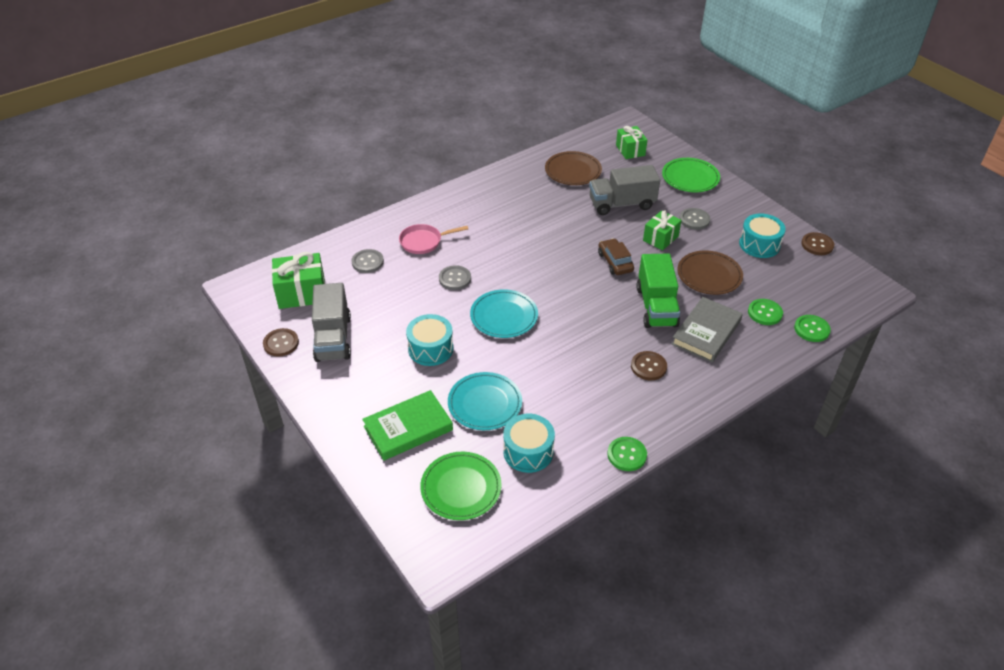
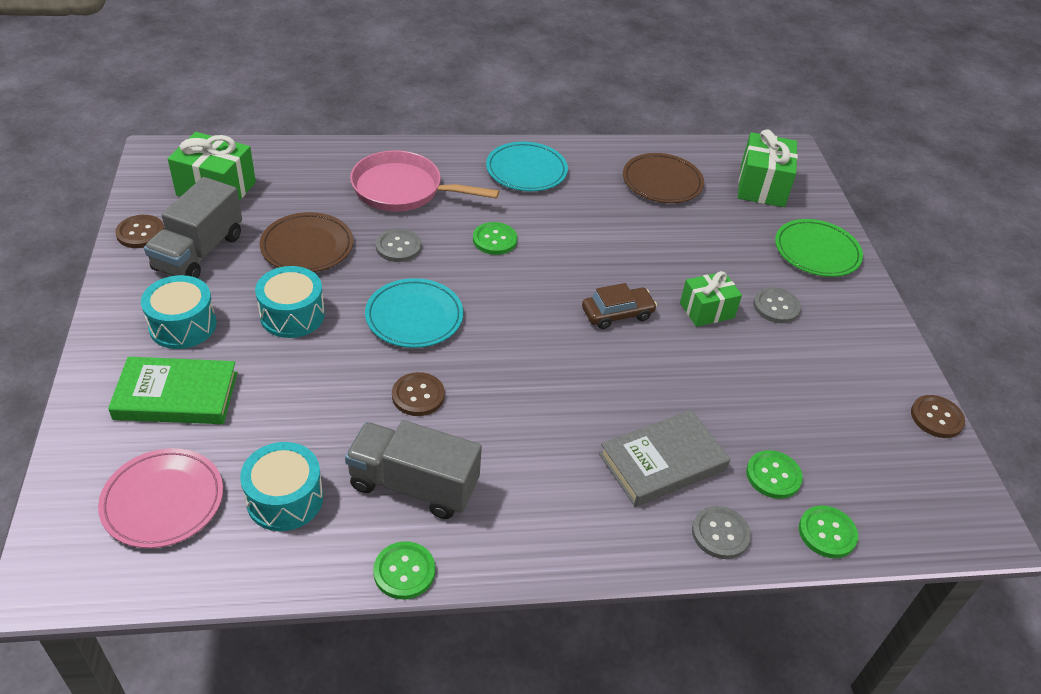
camera: 25 degrees right, 0 degrees up
grey button [351,249,384,273] -> grey button moved to [692,506,751,559]
pink pan [399,224,468,254] -> pink pan [350,150,499,212], size x1.56
green plate [420,452,502,520] -> pink plate [98,448,223,548]
turquoise plate [448,372,522,430] -> turquoise plate moved to [486,142,568,191]
grey truck [589,165,660,215] -> grey truck moved to [345,420,482,519]
brown car [598,238,634,275] -> brown car turned 60 degrees clockwise [582,283,657,329]
green gift [616,126,647,159] -> green gift [738,129,798,207], size x1.50
brown button [631,351,667,380] -> brown button moved to [392,372,445,416]
green truck [636,253,680,328] -> none
brown plate [677,250,743,295] -> brown plate moved to [260,212,353,272]
turquoise drum [739,214,786,258] -> turquoise drum moved to [141,275,217,349]
none -> green button [473,222,517,255]

